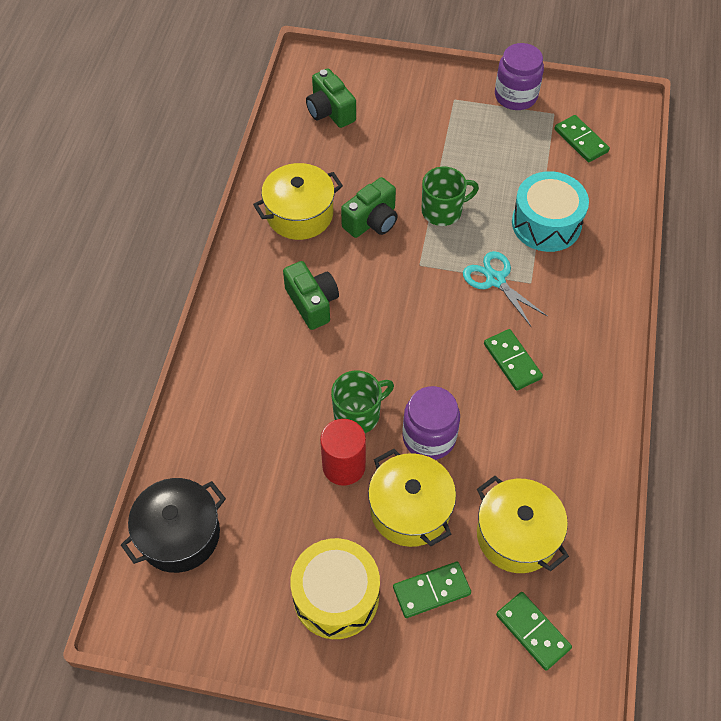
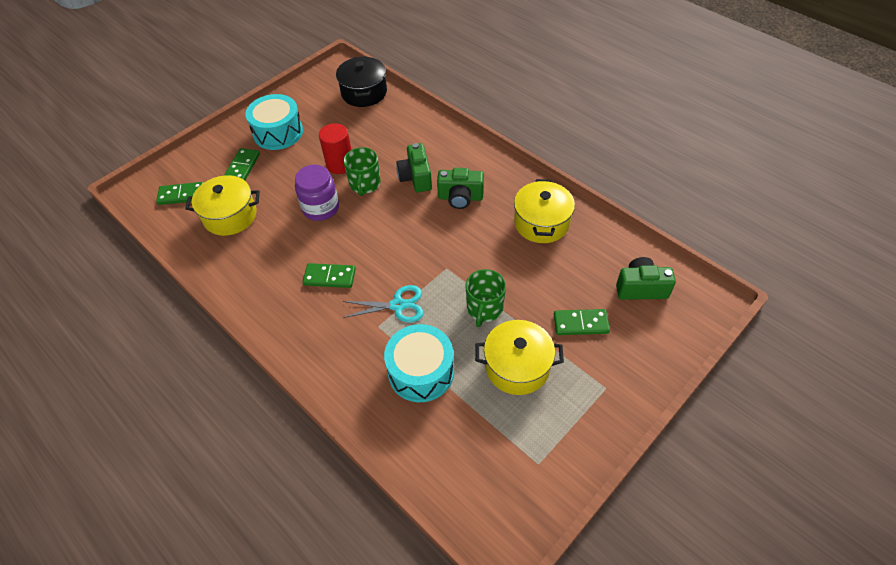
camera: 125 degrees right, 5 degrees down
yellow drum [290,538,380,639] -> turquoise drum [245,94,303,150]
green camera [341,177,398,238] -> green camera moved to [396,143,432,192]
yellow pot [368,449,456,547] -> yellow pot moved to [475,320,564,395]
purple jar [495,43,544,110] -> none
green domino [554,115,610,162] -> green domino moved to [554,309,610,335]

